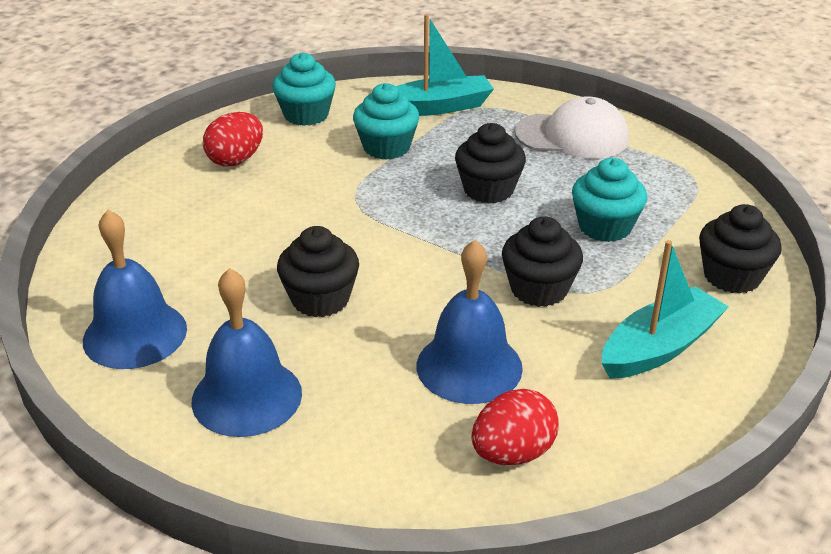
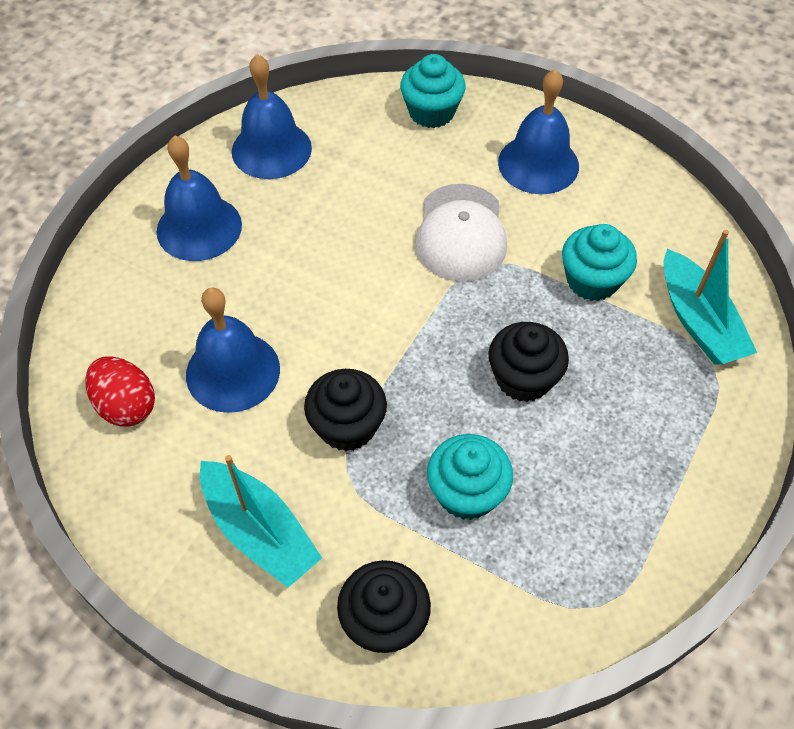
camera: 85 degrees right, 20 degrees up
red egg [203,112,263,166] -> blue bell [498,69,579,194]
turquoise cupcake [272,53,336,126] -> turquoise cupcake moved to [400,54,466,128]
black cupcake [277,226,359,318] -> none
white cap [515,97,629,159] -> white cap moved to [416,184,507,282]

